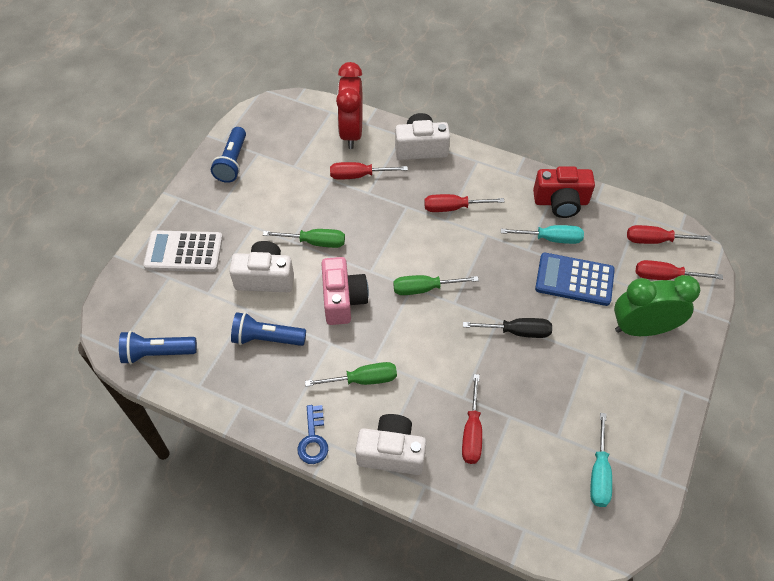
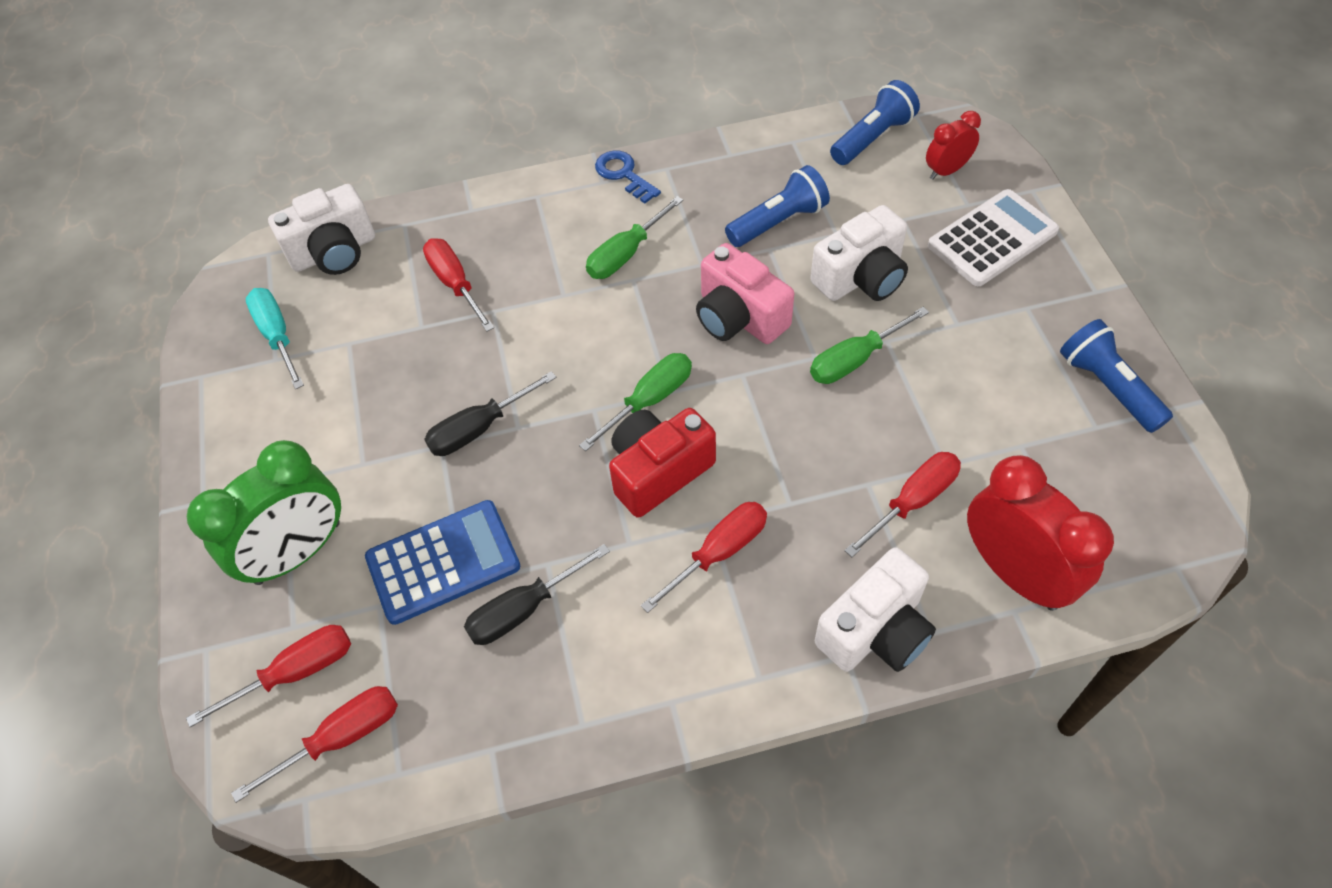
camera: 145 degrees right, 0 degrees up
white camera [355,414,426,475] -> white camera moved to [268,184,375,275]
turquoise screwdriver [501,225,584,244] -> black screwdriver [464,544,610,645]
red camera [533,166,595,218] -> red camera moved to [609,408,716,518]
none -> red clock [926,111,981,180]

